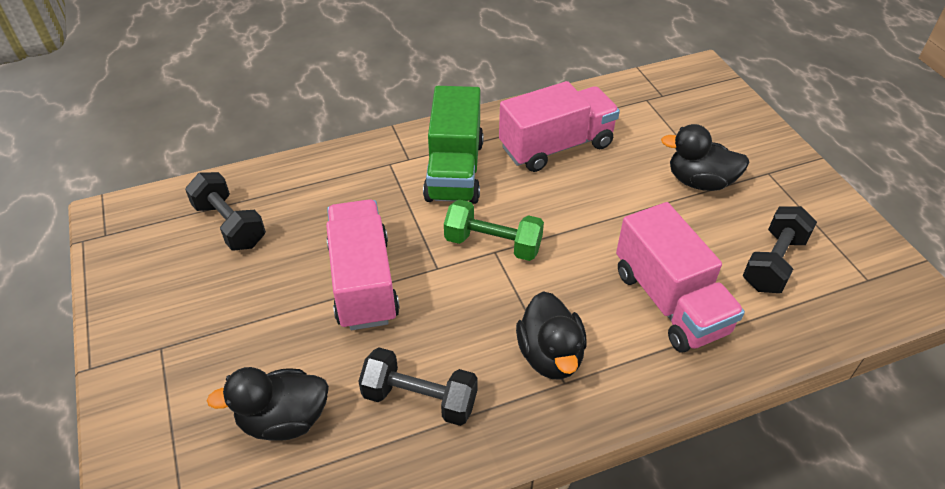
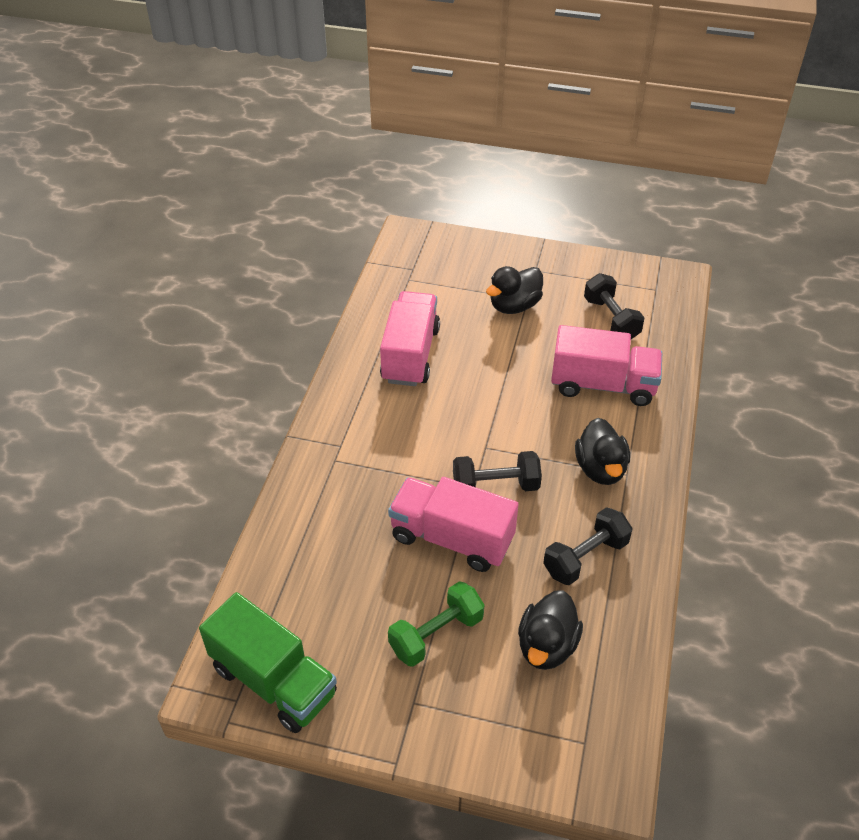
camera: 55 degrees left, 0 degrees up
black dumbbell [185,172,266,251] -> black dumbbell moved to [453,451,542,491]
green truck [423,86,484,204] -> green truck moved to [199,592,337,733]
green dumbbell [444,199,544,261] -> green dumbbell moved to [388,581,484,667]
black duck [516,291,587,380] -> black duck turned 60 degrees clockwise [575,418,630,485]

